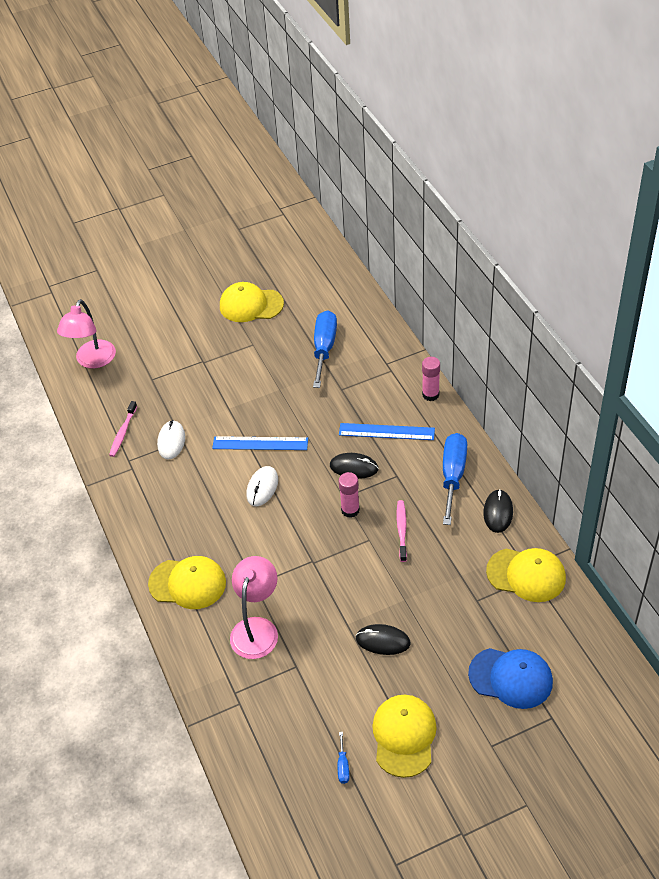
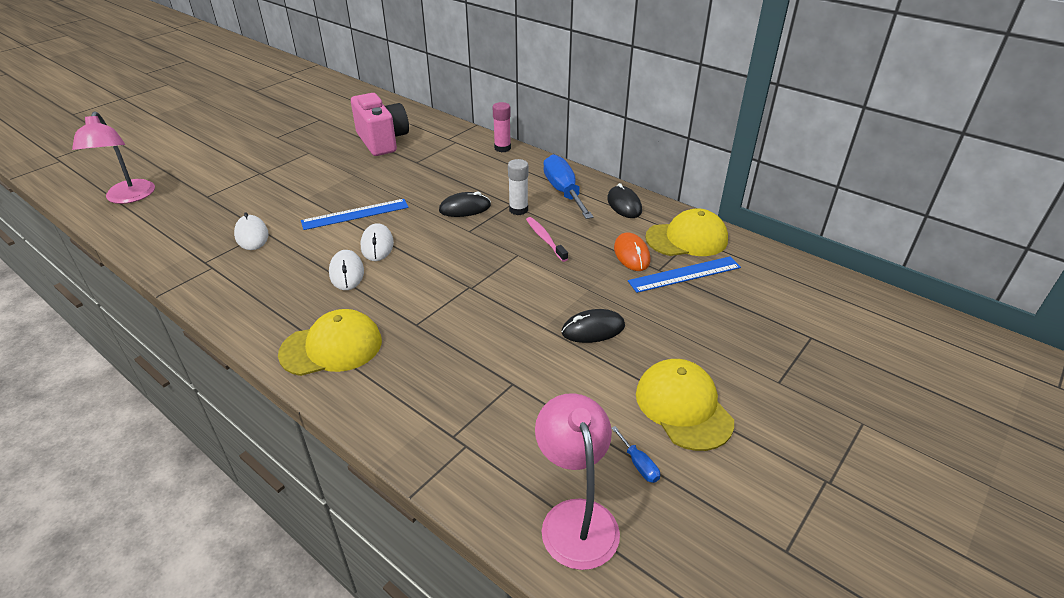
camera: 30 degrees left, 10 degrees down
pink toothbrush [109,401,137,457] -> none
yellow cap [220,282,284,322] -> none
pink lamp [230,556,278,659] -> pink lamp moved to [535,393,620,570]
blue screwdriver [313,310,337,388] -> pink camera [351,93,409,156]
blue ruler [339,423,435,440] -> blue ruler moved to [628,256,741,293]
pink glue stick [339,472,360,518] -> none
blue cap [468,648,553,709] -> none
none -> white mouse [329,250,364,290]
none -> white glue stick [508,159,528,215]
none -> orange mouse [614,233,650,271]

